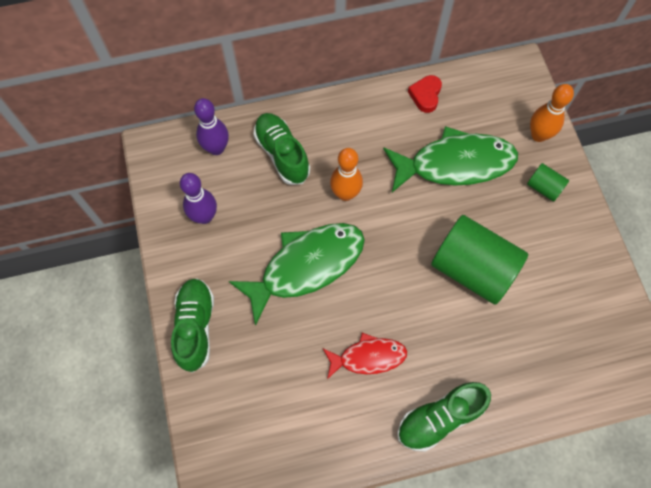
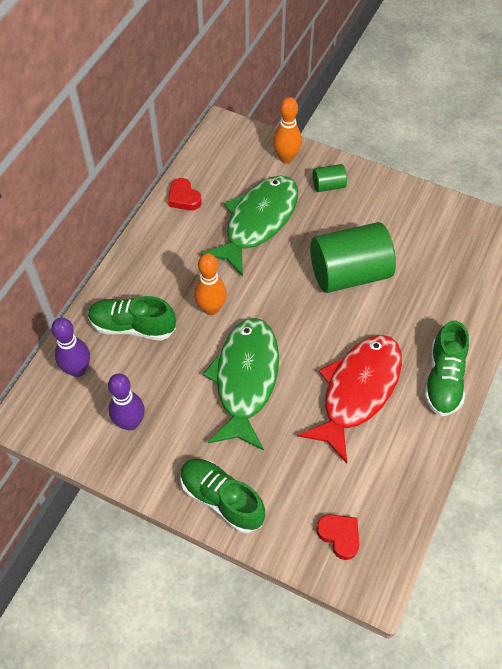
camera: 50 degrees left, 10 degrees down
red fish [323,333,407,379] -> red fish [298,335,402,463], size x1.76
none -> red heart [316,514,359,560]

